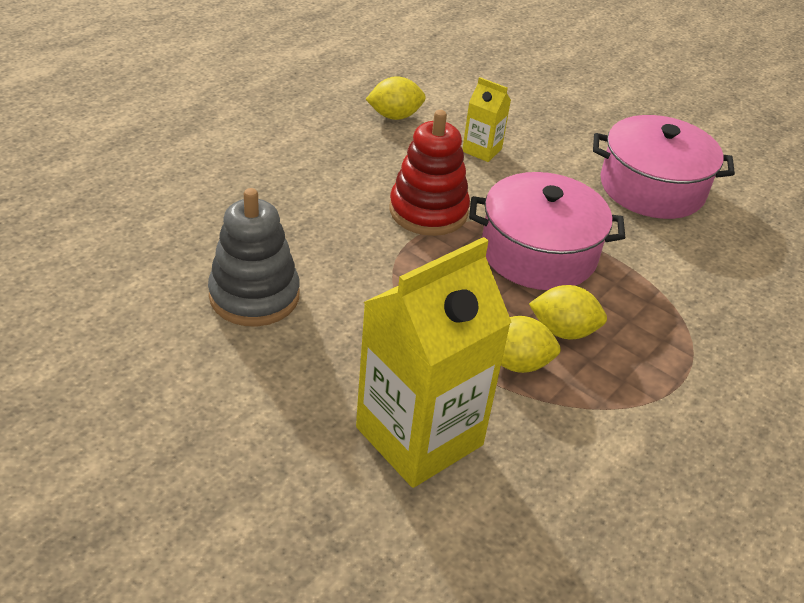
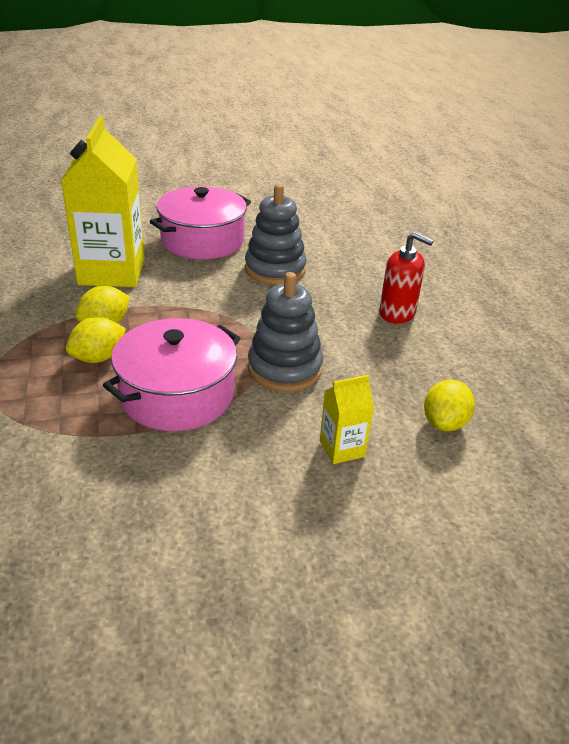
camera: 130 degrees right, 5 degrees down
red stacking toy [389,110,470,236] -> grey stacking toy [248,272,323,392]
pink pot [593,115,735,219] -> pink pot moved to [150,186,251,259]
none -> red soap dispenser [379,232,434,324]

